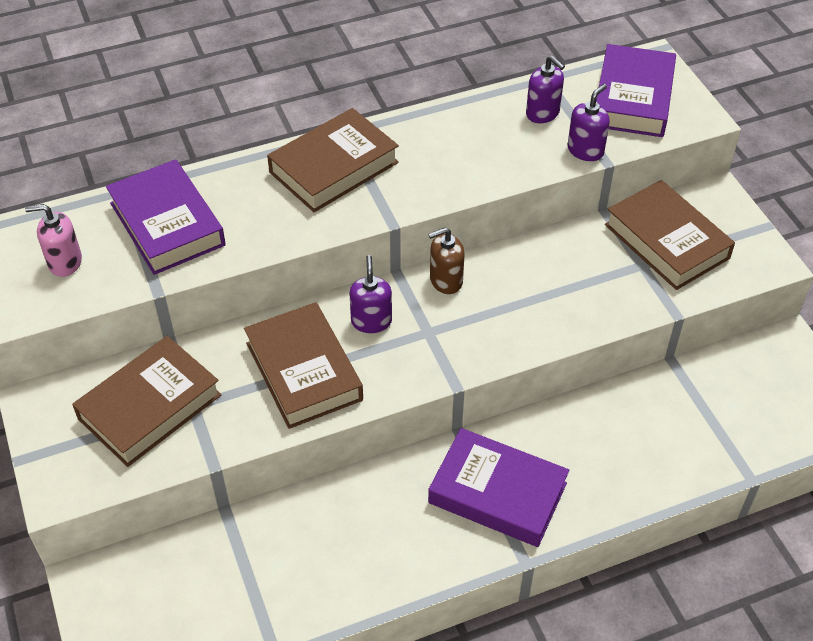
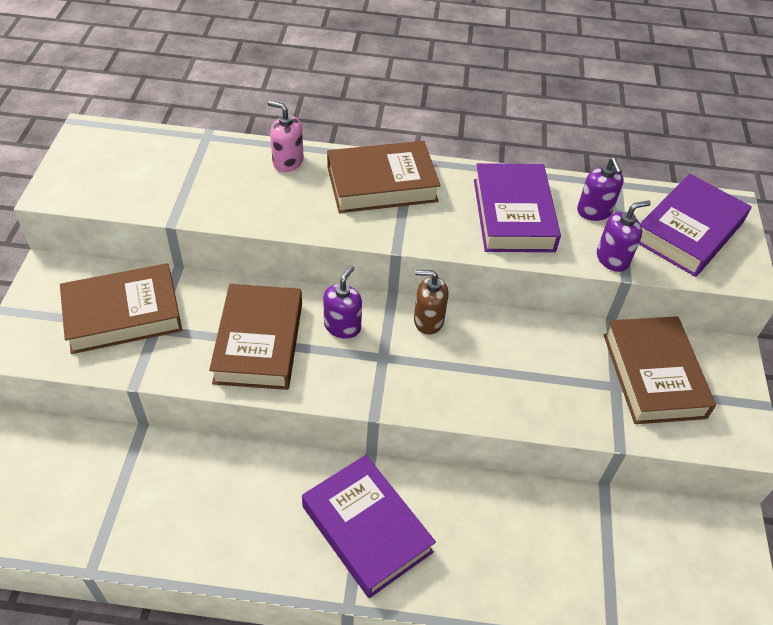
camera: 25 degrees right, 0 degrees up
pink soap dispenser [25,204,82,277] -> pink soap dispenser moved to [268,101,303,172]
purple book [106,159,226,275] -> purple book moved to [474,163,561,252]

